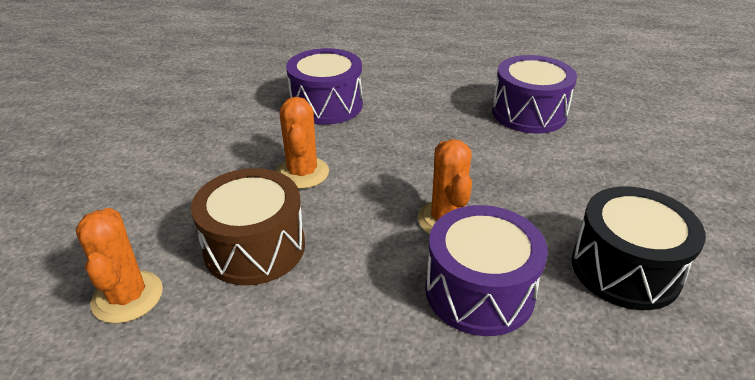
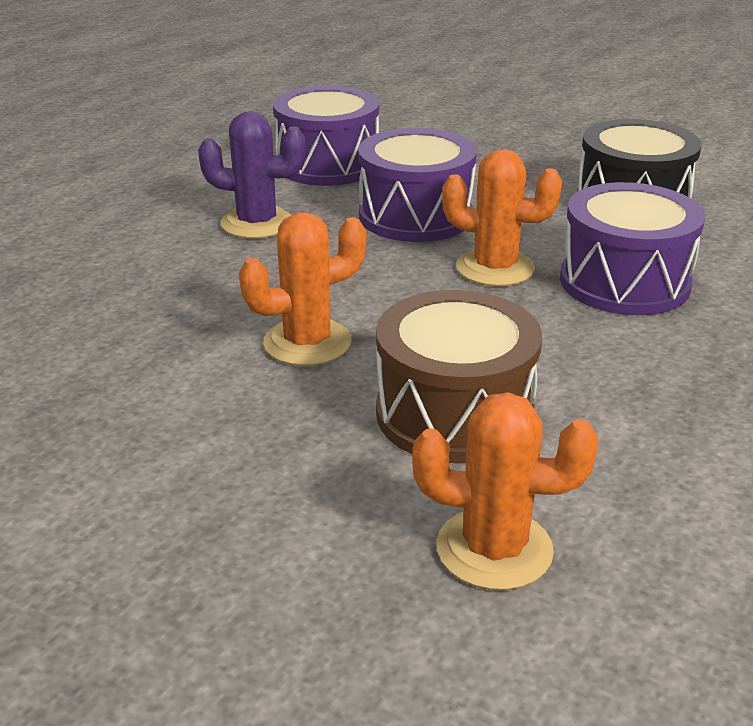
camera: 65 degrees left, 5 degrees down
orange cactus [276,97,329,189] -> orange cactus turned 45 degrees counterclockwise [239,212,366,366]
purple drum [286,48,363,125] -> purple drum moved to [358,128,477,242]
none -> purple cactus [198,111,306,239]

